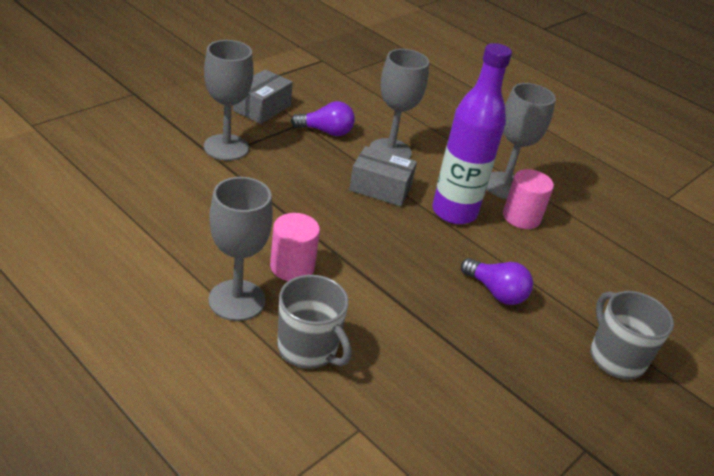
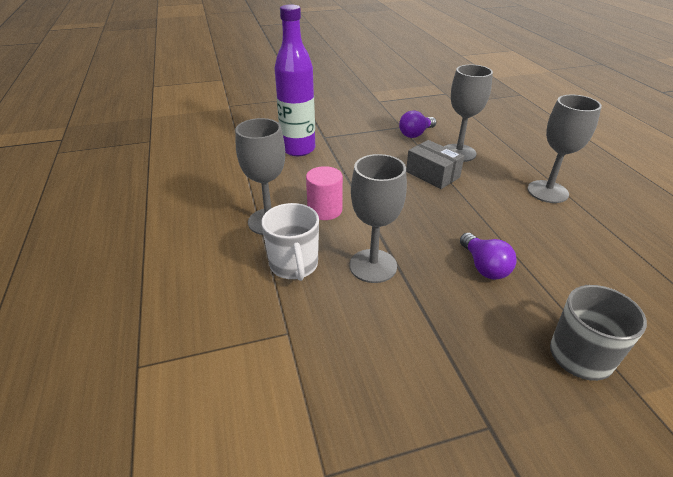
camera: 35 degrees right, 0 degrees up
grey goblet [204,40,254,161] -> grey goblet moved to [349,154,407,283]
grey box [233,69,293,124] -> none
grey mug [277,275,351,369] -> white mug [261,203,319,281]
purple light bulb [291,101,355,136] -> purple light bulb turned 105 degrees clockwise [399,110,436,138]
purple bottle [432,43,512,224] -> purple bottle moved to [274,5,315,156]
pink cylinder [503,169,554,229] -> none

